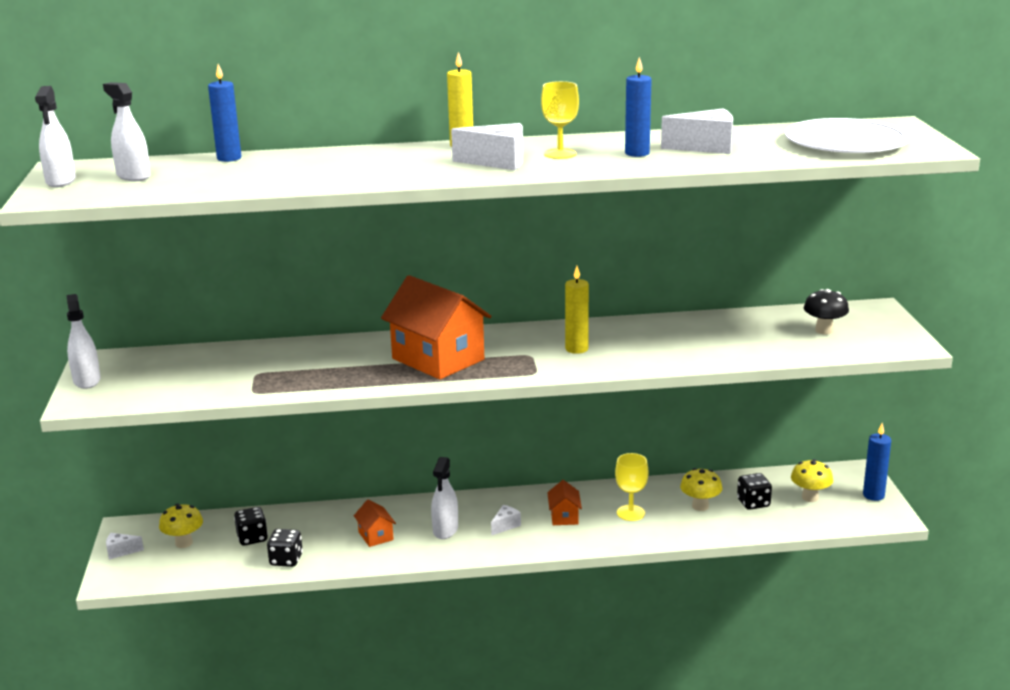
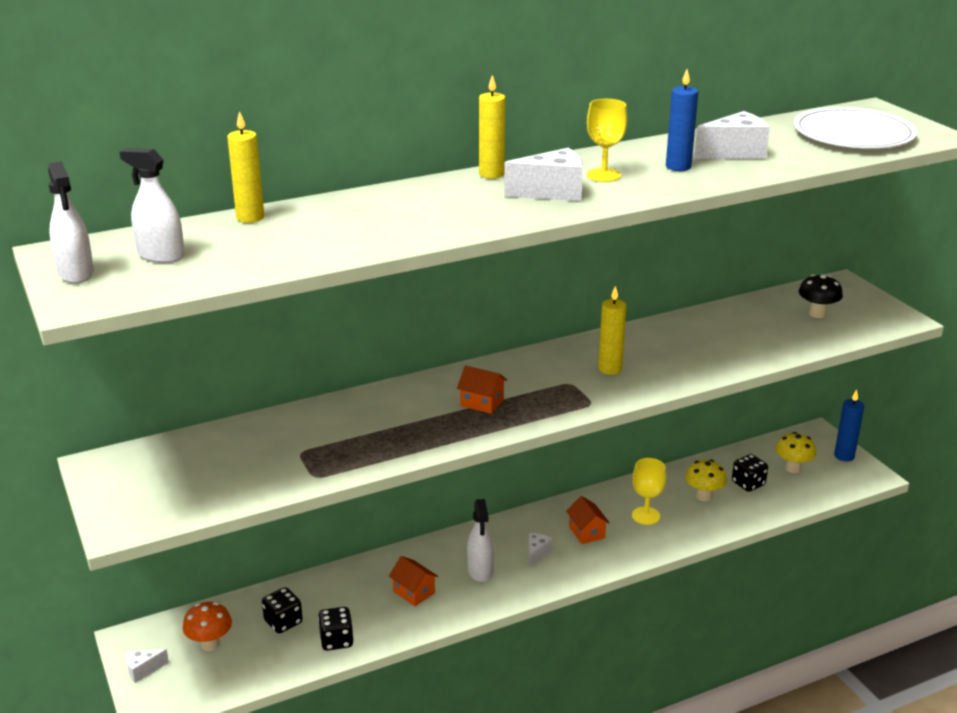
camera: 20 degrees left, 5 degrees up
white spray bottle [67,294,101,389] -> none
yellow mushroom [159,504,203,548] -> orange mushroom [183,602,232,651]
blue candle [208,64,241,162] -> yellow candle [227,111,264,223]
orange house [381,275,492,380] -> orange house [457,366,507,414], size x0.45

